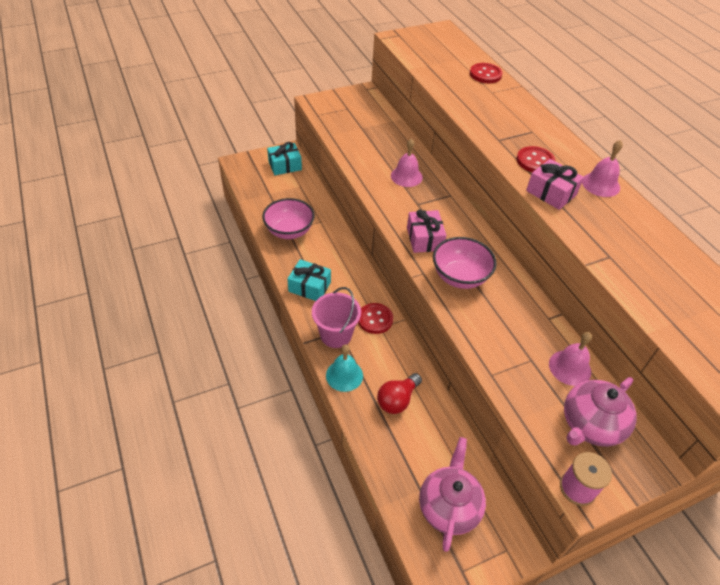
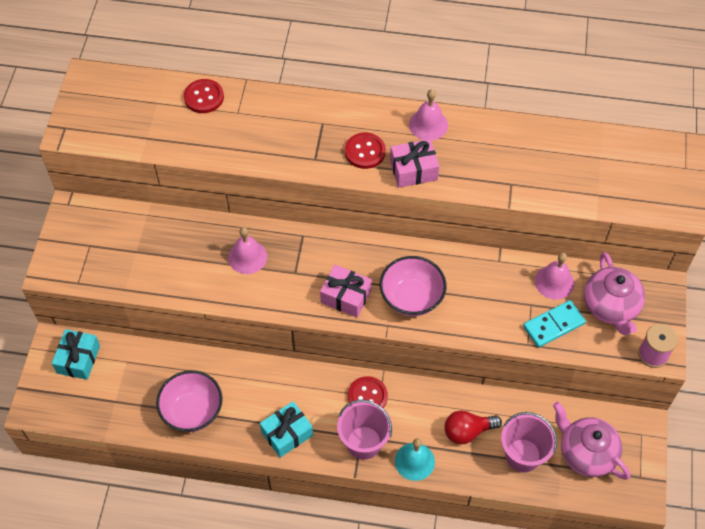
camera: 55 degrees left, 10 degrees up
red light bulb [377,373,422,414] -> red light bulb turned 90 degrees clockwise [444,410,502,445]
none -> pink bucket [501,412,557,472]
none -> turquoise domino [523,300,586,348]

